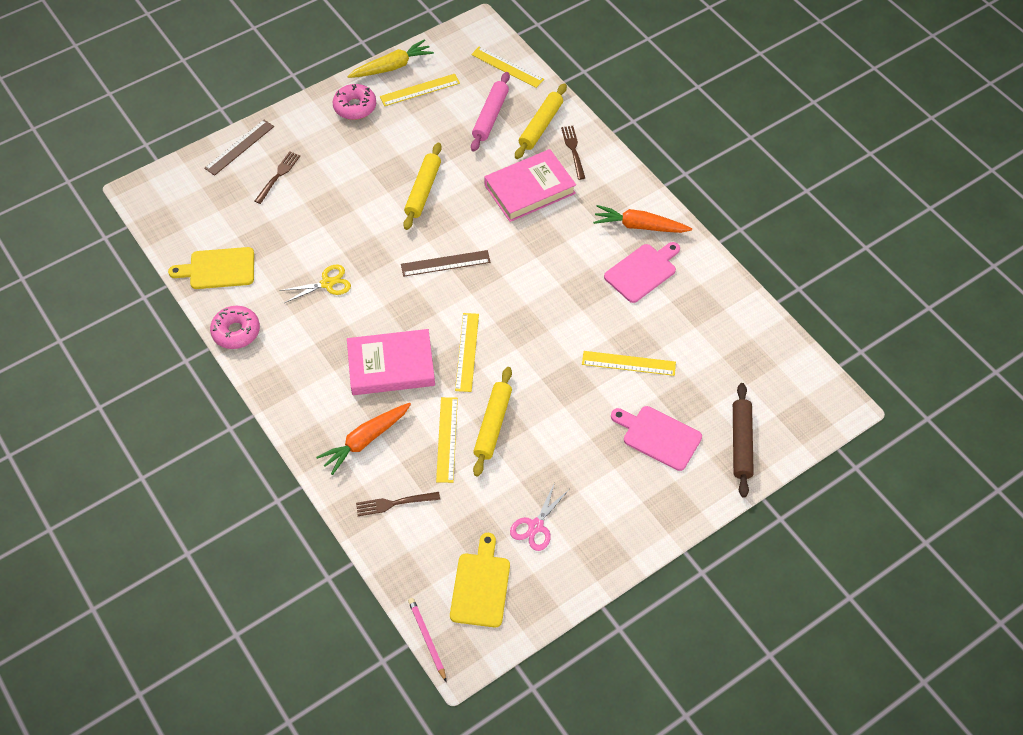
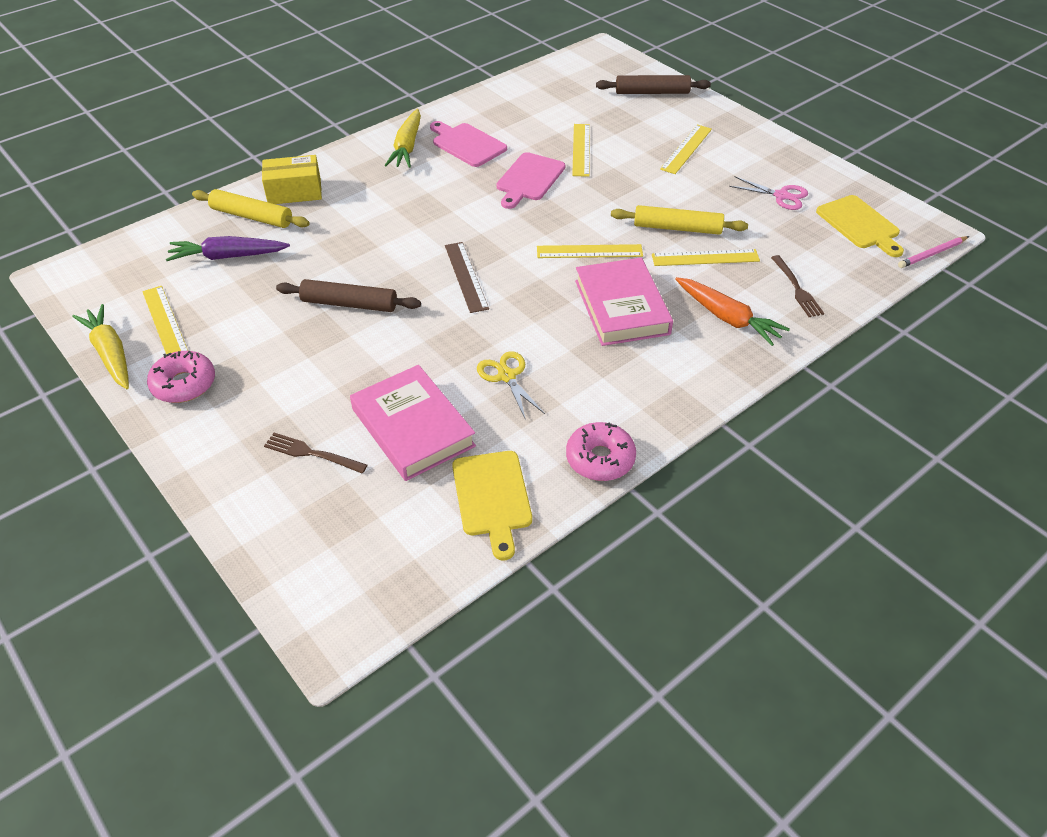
camera: 95 degrees left, 10 degrees down
brown ruler [204,120,274,176] -> none
yellow rolling pin [403,143,442,230] -> brown rolling pin [276,279,421,312]
yellow cutting board [450,533,510,627] -> yellow cutting board turned 120 degrees counterclockwise [816,195,904,257]
yellow ruler [471,46,544,88] -> yellow ruler moved to [660,125,712,174]
pink rolling pin [471,72,510,151] -> purple carrot [166,236,290,261]
pink book [484,149,576,222] -> pink book moved to [350,365,476,481]
brown fork [561,126,585,180] -> yellow box [262,155,322,204]
orange carrot [593,205,692,233] -> yellow carrot [385,109,421,168]
pink cutting board [611,406,702,471] -> pink cutting board moved to [496,152,565,209]

